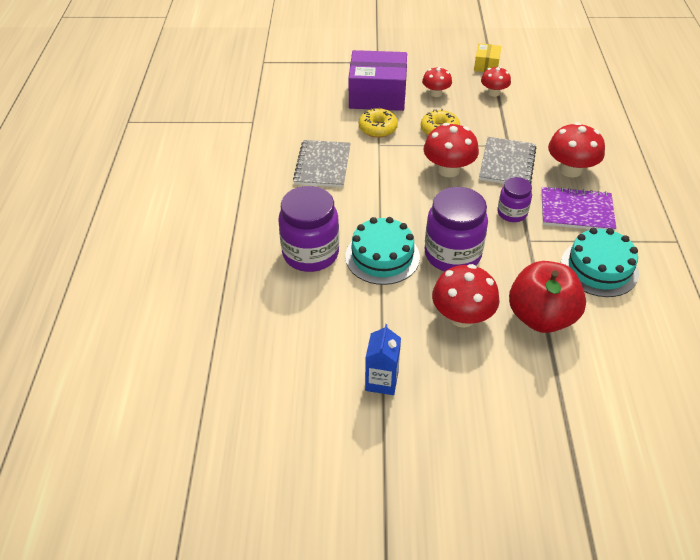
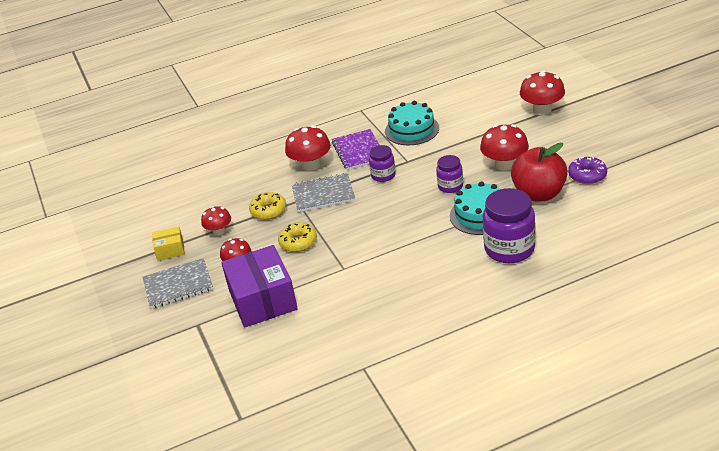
camera: 110 degrees left, 10 degrees down
grey notebook [293,140,351,187] -> grey notebook moved to [142,258,213,309]
yellow donut [359,107,398,138] -> yellow donut moved to [249,192,286,220]
blue carton [365,324,401,395] -> purple donut [568,157,607,184]
red mushroom [424,123,479,177] -> red mushroom moved to [520,70,565,115]
purple jar [425,187,488,271] -> purple jar [436,155,463,193], size x0.56
red apple [509,261,586,333] -> red apple moved to [511,143,568,201]

